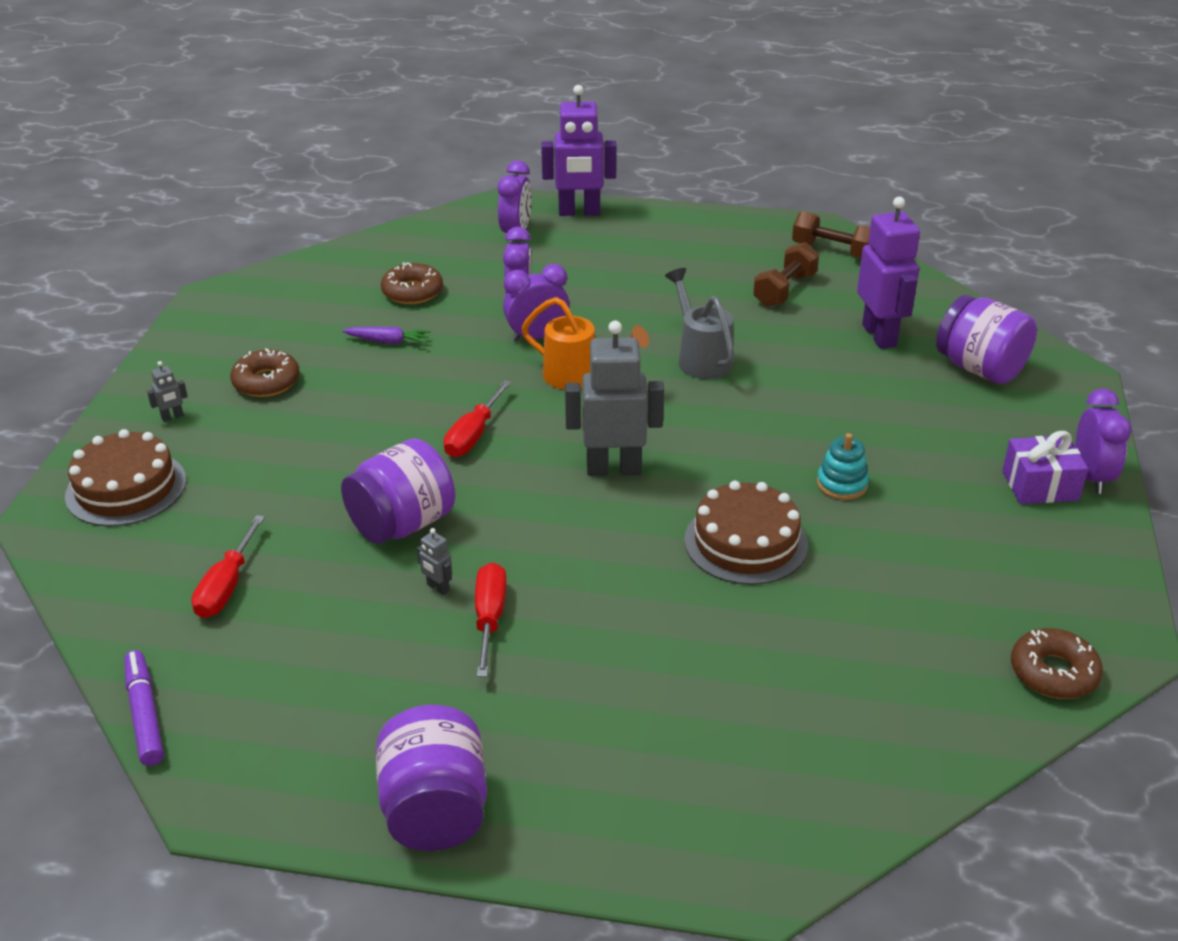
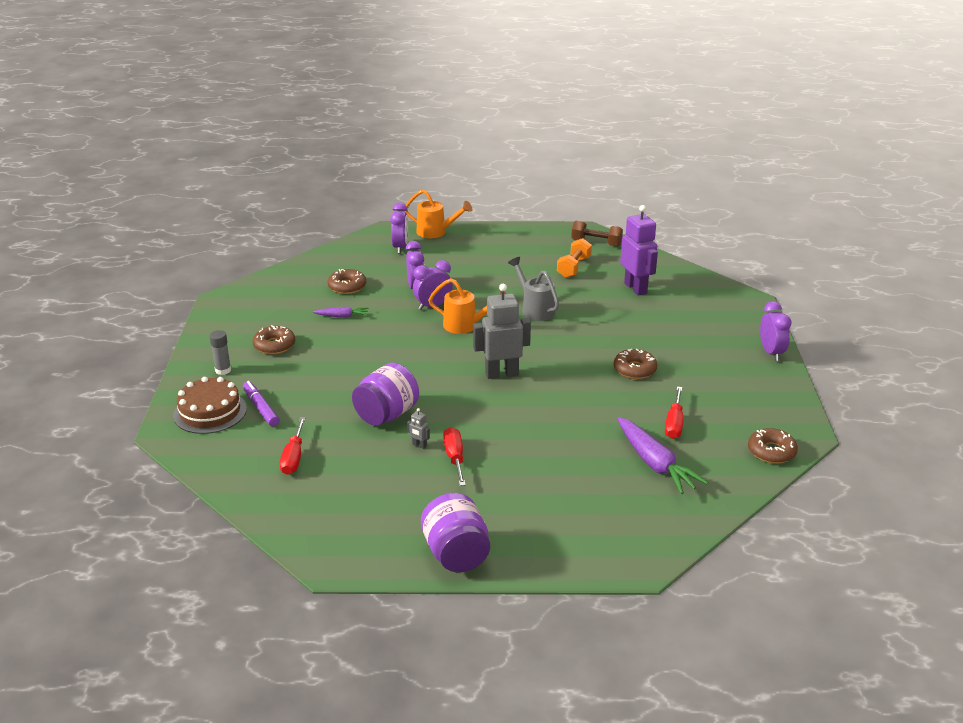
camera: 10 degrees left, 5 degrees down
purple marker [124,650,164,766] -> purple marker moved to [243,381,280,426]
grey robot [147,361,188,422] -> grey glue stick [209,330,231,375]
red screwdriver [444,380,511,457] -> red screwdriver moved to [665,387,683,439]
purple robot [541,85,617,216] -> orange watering can [405,189,472,238]
brown cake [684,481,808,585] -> none
brown dumbbell [753,242,819,307] -> orange dumbbell [557,238,592,278]
turquoise stacking toy [817,433,869,500] -> brown donut [613,349,657,379]
purple jar [936,295,1037,384] -> none
purple gift [1002,431,1088,504] -> none
none -> purple carrot [617,417,708,494]

